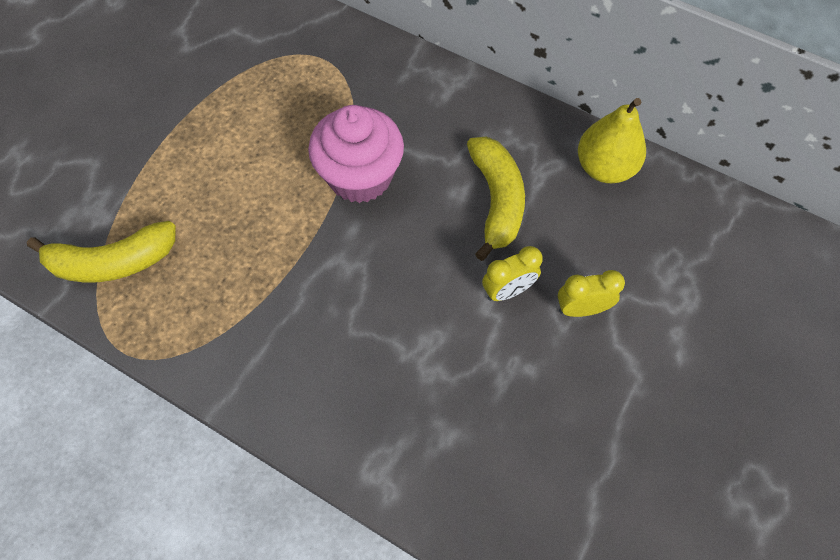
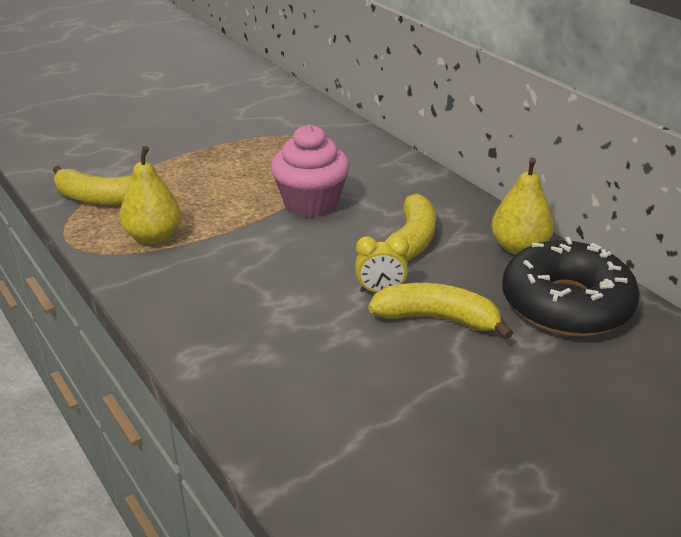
camera: 25 degrees right, 30 degrees down
yellow clock [558,270,625,317] -> yellow banana [369,283,513,339]
none -> yellow pear [120,146,181,244]
none -> black donut [502,237,640,336]

